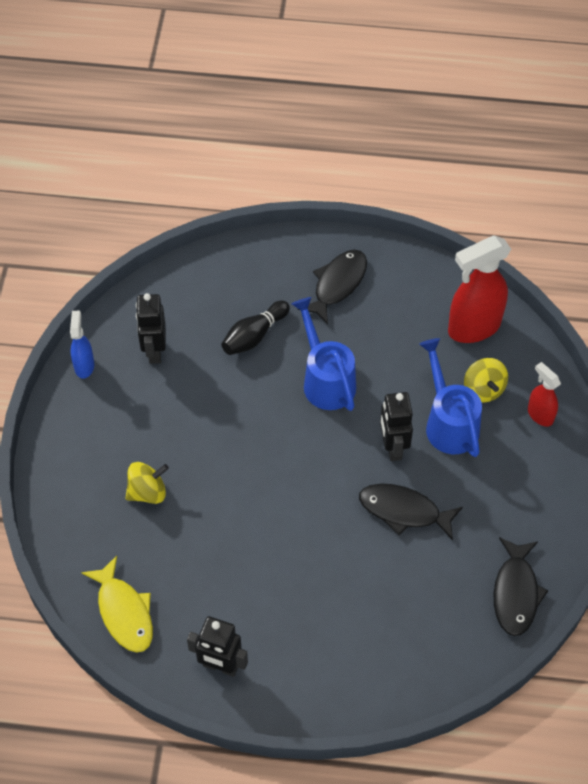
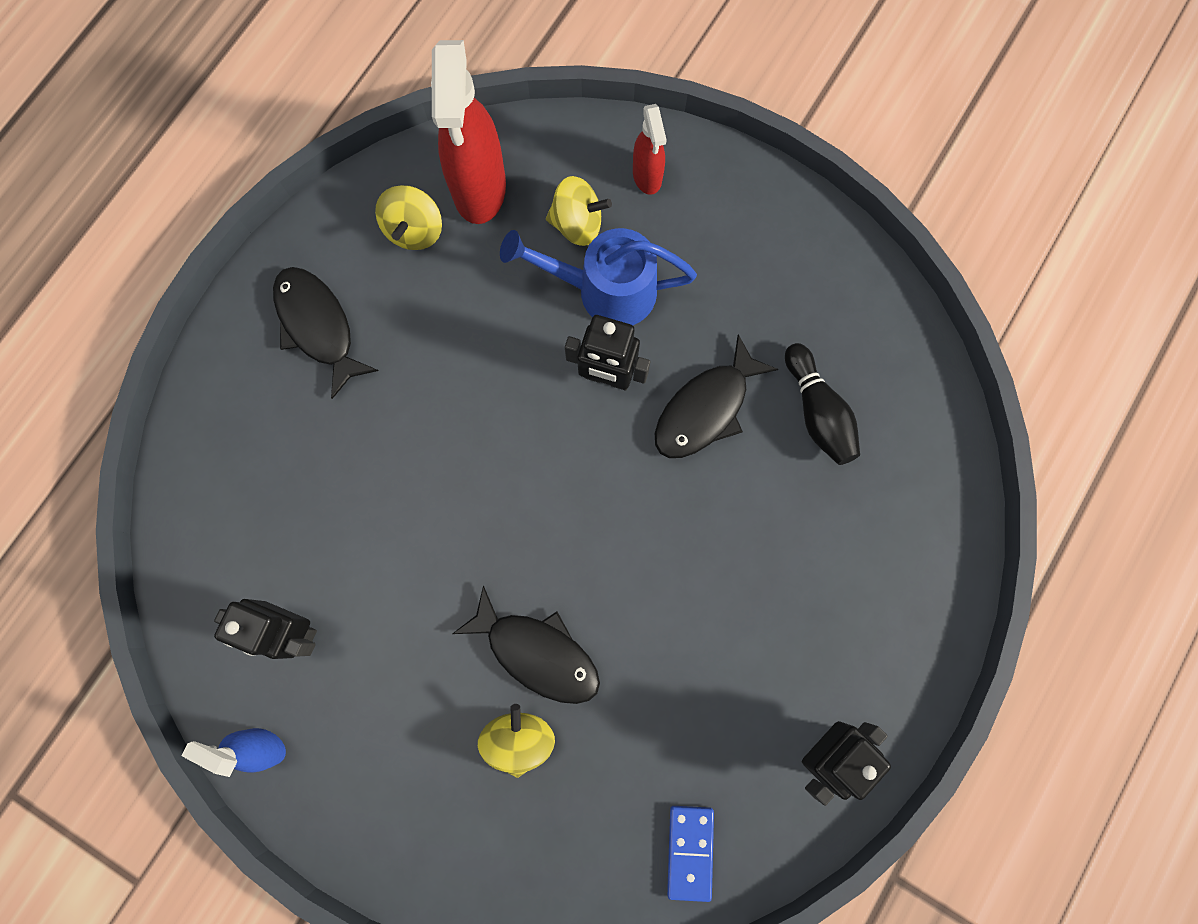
camera: 65 degrees left, 20 degrees up
yellow fish [81,556,153,653] -> blue domino [667,806,714,902]
black bowling pin [221,300,290,355] -> black bowling pin moved to [785,343,860,465]
blue watering can [291,297,356,411] -> none
black fish [493,537,548,636] -> black fish moved to [452,585,600,704]
red spray bottle [528,362,561,427] -> red spray bottle turned 90 degrees counterclockwise [633,104,667,195]
none -> yellow spinning top [375,185,442,250]

